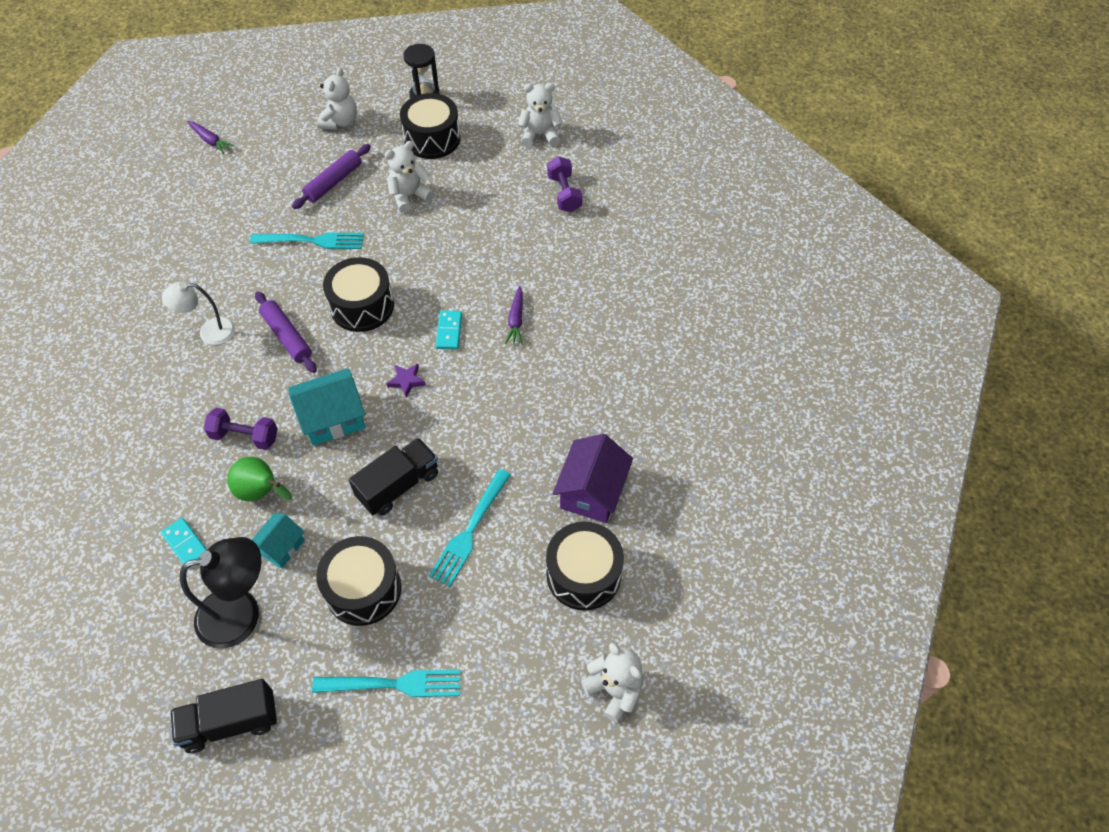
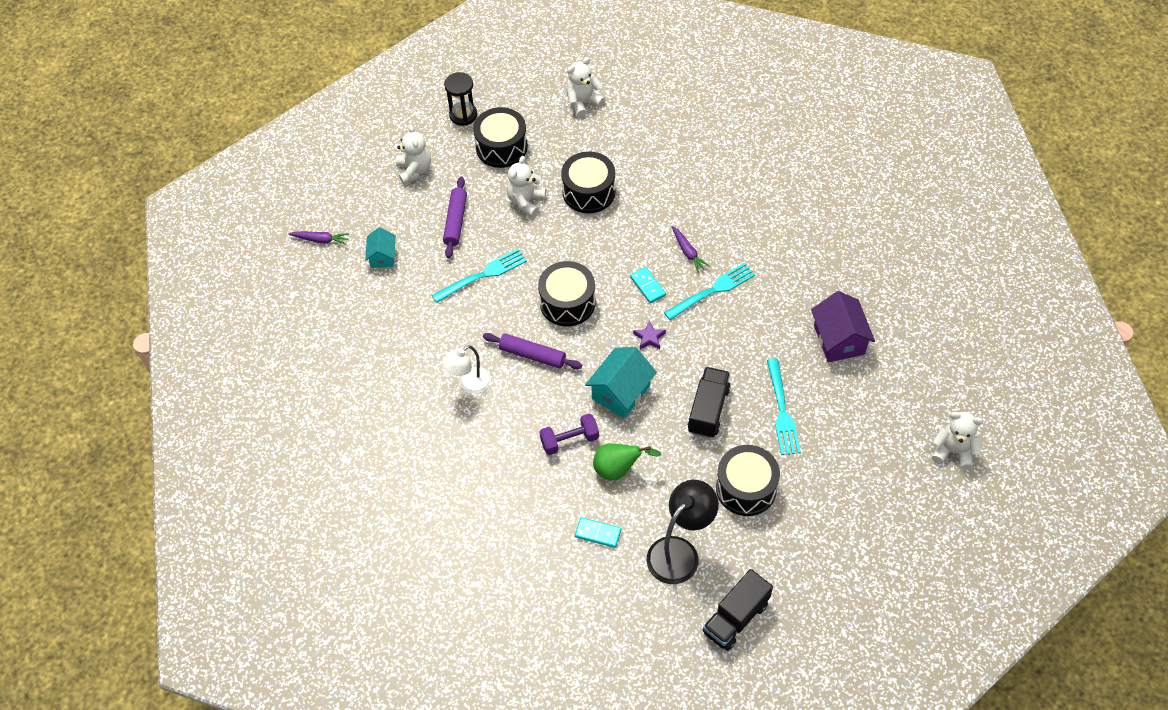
camera: 30 degrees left, 0 degrees up
turquoise house [252,513,305,568] -> turquoise house moved to [365,227,396,268]
turquoise fork [312,670,461,697] -> turquoise fork moved to [664,263,755,320]
black drum [546,522,624,610] -> black drum moved to [561,151,615,213]
purple dumbbell [547,157,582,212] -> none

